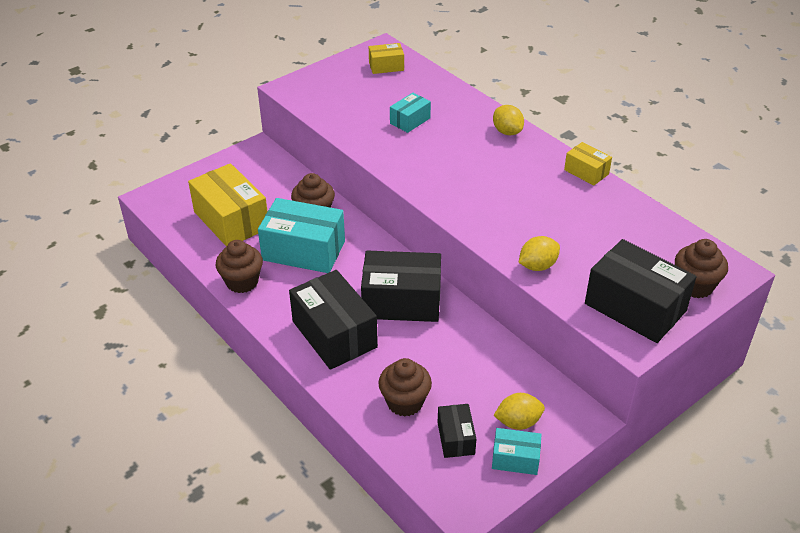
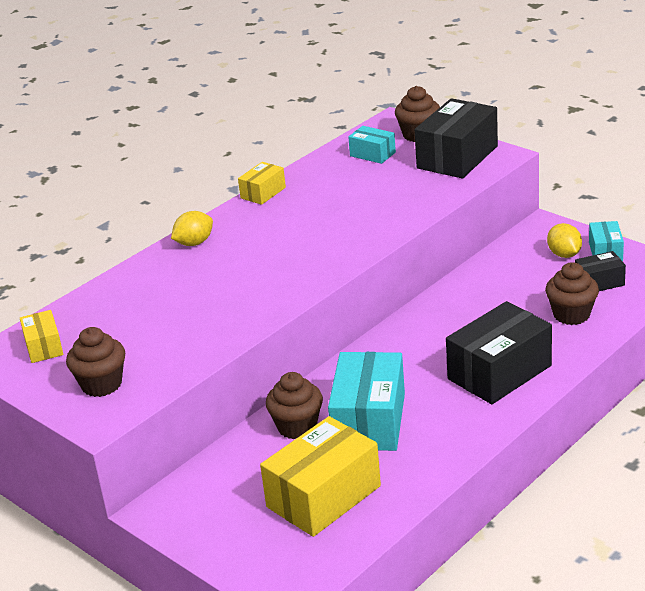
camera: 95 degrees left, 10 degrees down
brown cupcake [216,240,263,293] -> brown cupcake moved to [66,327,125,397]
black box [361,251,441,322] -> none
turquoise box [390,93,431,133] -> turquoise box moved to [348,126,396,164]
yellow lemon [519,236,560,271] -> none

